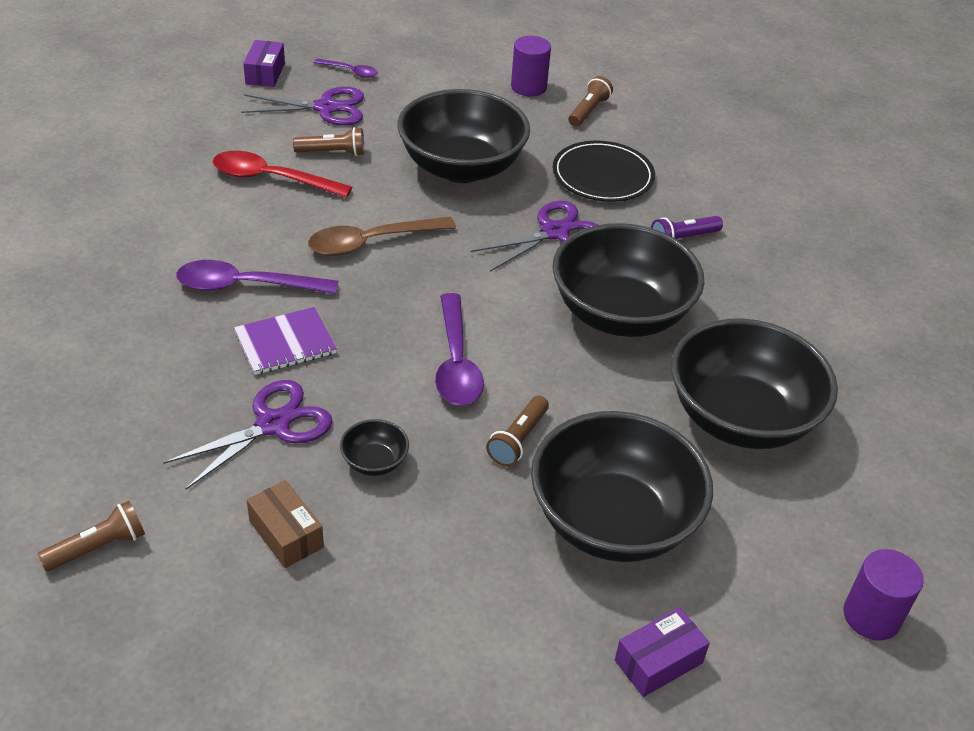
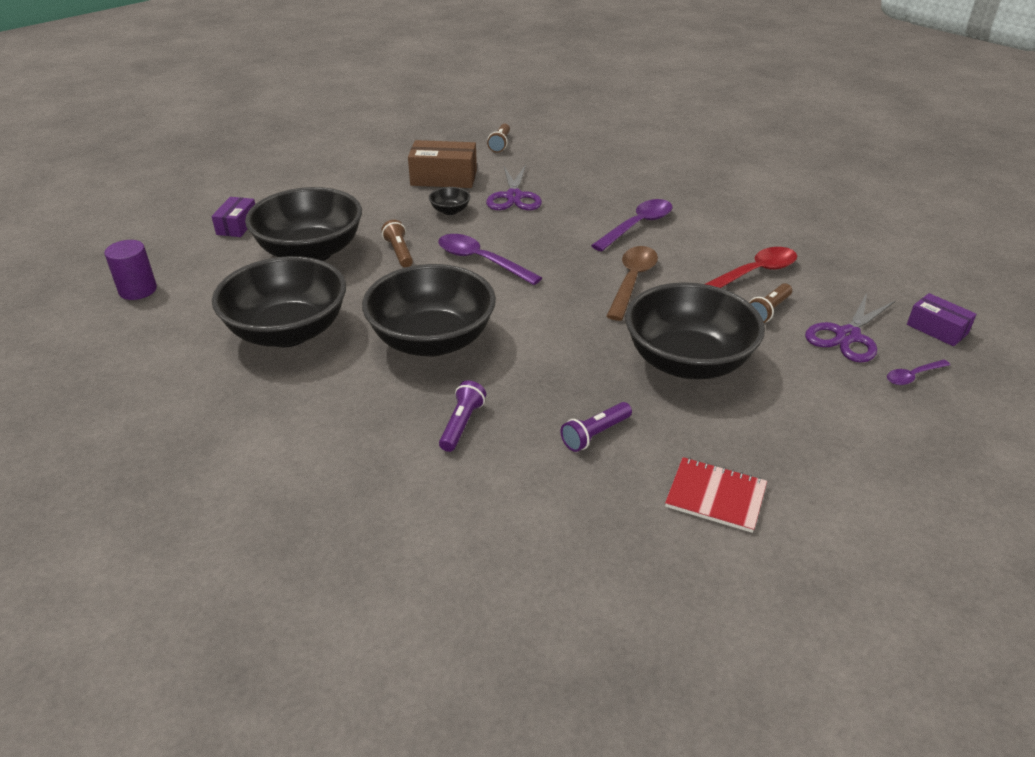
camera: 135 degrees right, 5 degrees down
purple notebook [234,307,337,375] -> none
brown box [247,480,324,568] -> brown box [408,140,477,188], size x1.62
purple scissors [471,201,598,272] -> none
purple cylinder [511,36,551,97] -> none
black plate [553,141,655,202] -> purple flashlight [561,402,632,452]
brown flashlight [569,76,613,127] -> red notebook [665,457,767,533]

